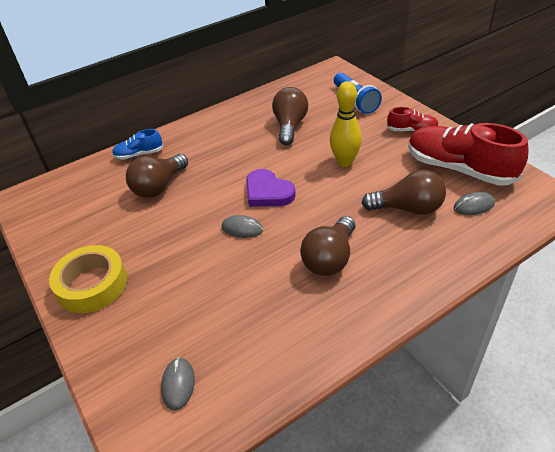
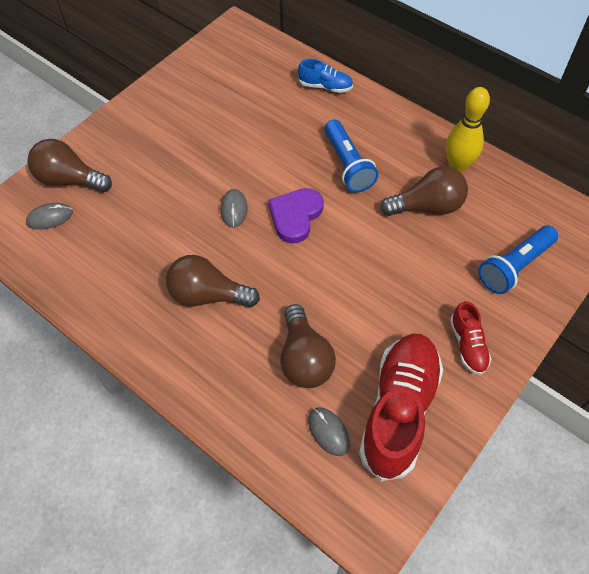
camera: 70 degrees right, 15 degrees up
yellow tape [49,245,127,313] -> none
blue shoe [112,129,163,160] -> blue shoe turned 135 degrees clockwise [298,59,353,93]
brown light bulb [126,154,188,198] -> brown light bulb moved to [28,139,112,192]
yellow bowling pin [330,81,362,167] -> yellow bowling pin moved to [446,87,490,172]
none -> blue flashlight [324,119,379,192]

